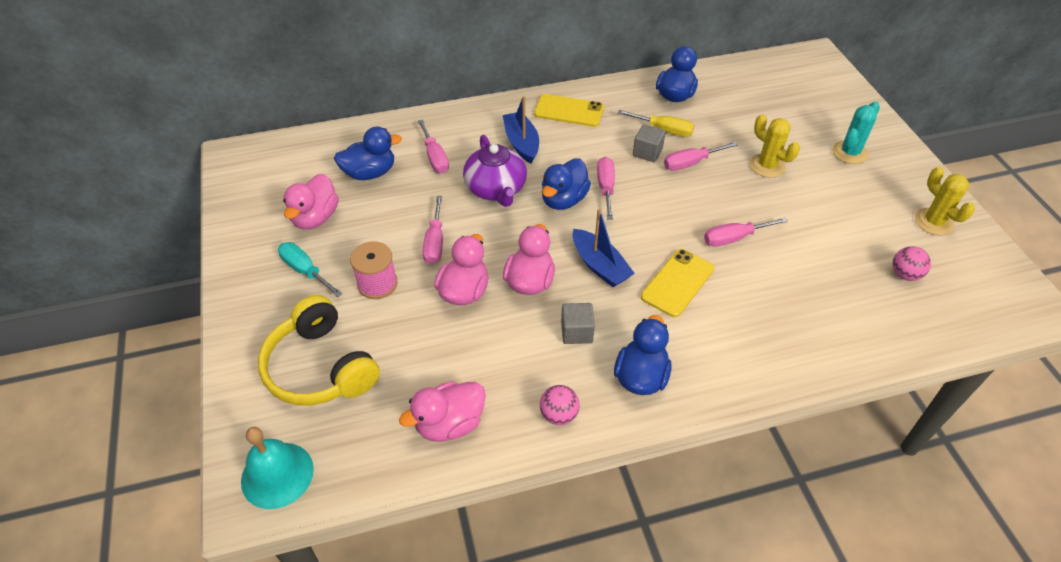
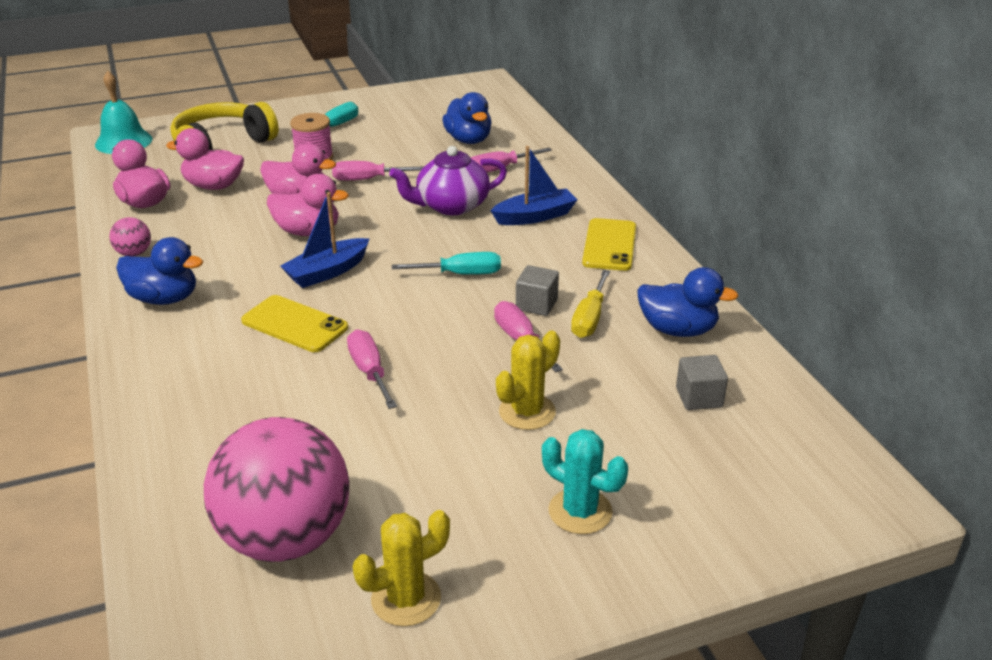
camera: 85 degrees right, 15 degrees down
pink duck [283,174,339,229] -> pink duck moved to [166,128,244,190]
blue duck [542,158,591,210] -> none
grey cube [561,303,595,344] -> grey cube moved to [676,355,728,410]
pink screwdriver [597,157,615,220] -> turquoise screwdriver [392,252,501,275]
pink ball [893,246,931,281] -> pink ball [204,417,349,562], size x2.47

